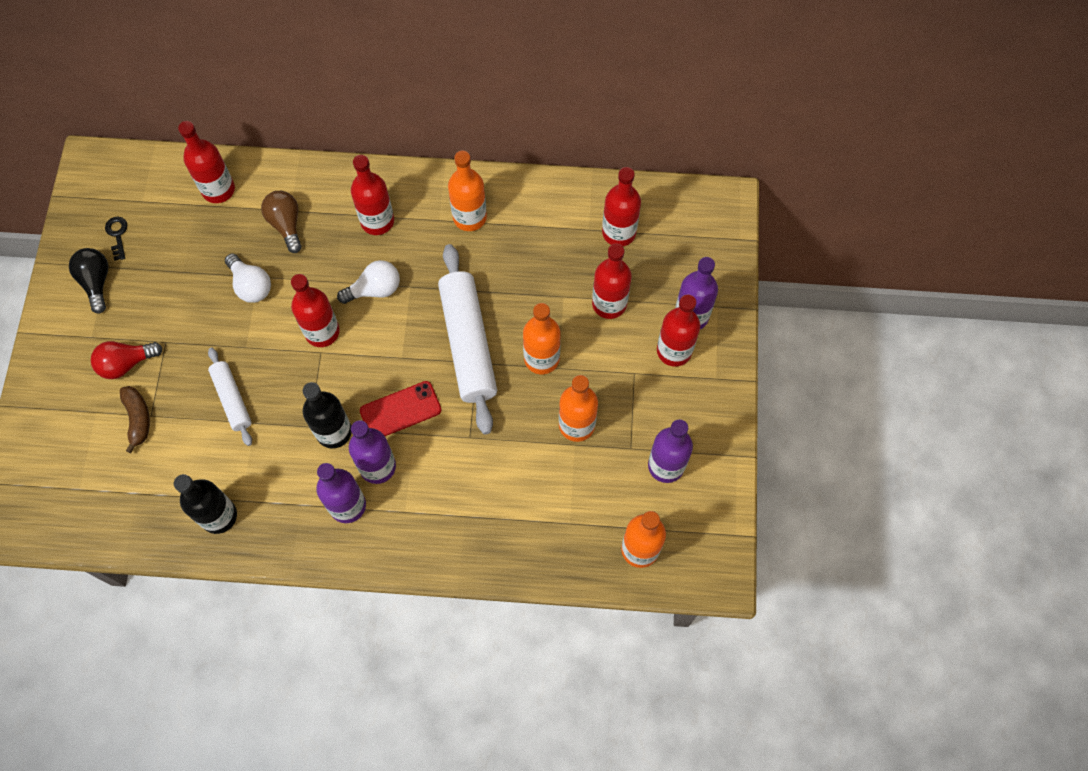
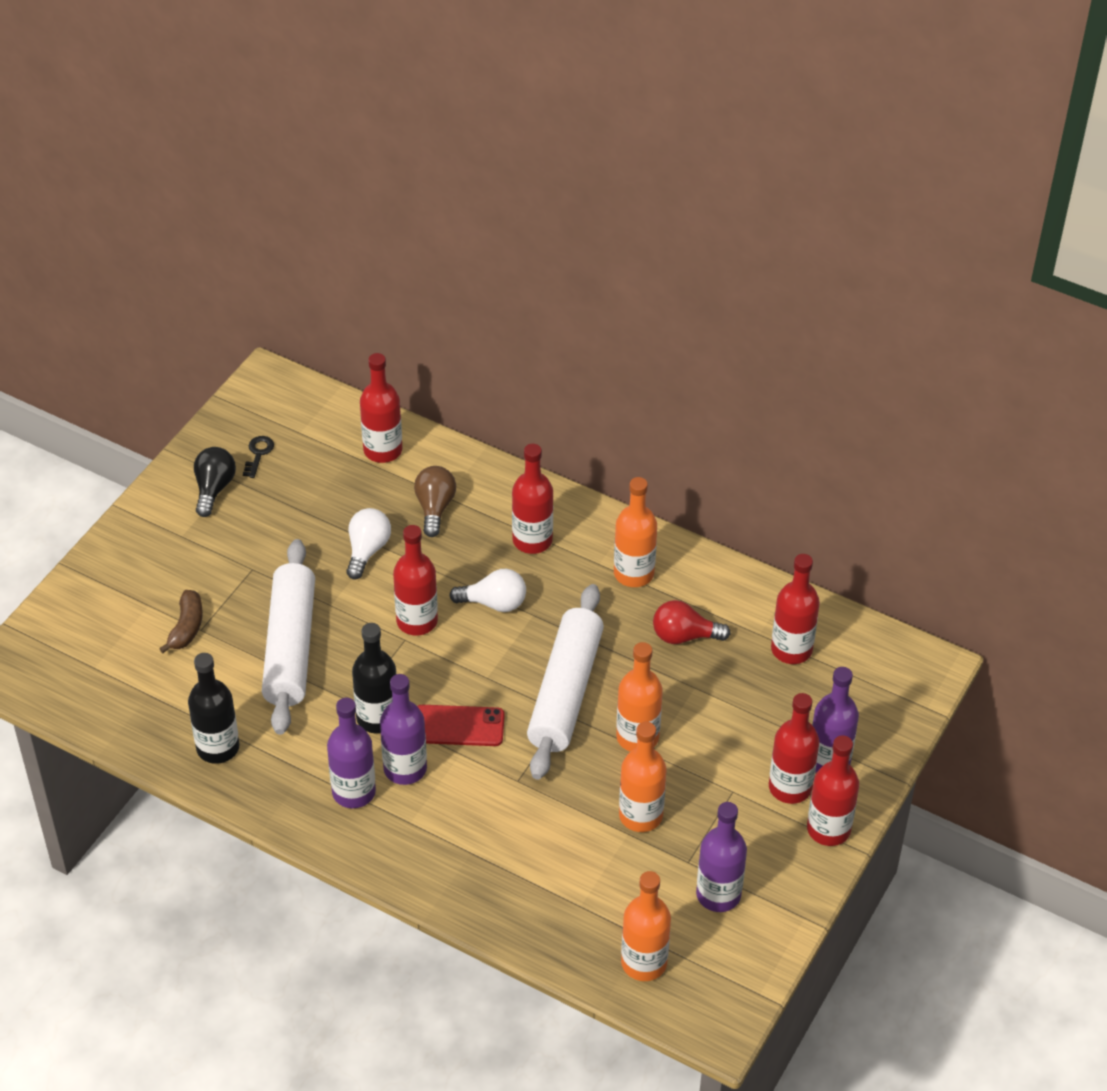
camera: 25 degrees right, 20 degrees down
red light bulb [91,341,162,379] -> red light bulb moved to [653,600,731,644]
white rolling pin [208,348,252,446] -> white rolling pin [262,539,315,735], size x1.85
white light bulb [225,253,271,303] -> white light bulb turned 150 degrees counterclockwise [346,508,391,580]
red bottle [592,244,632,319] -> red bottle moved to [807,735,859,846]

